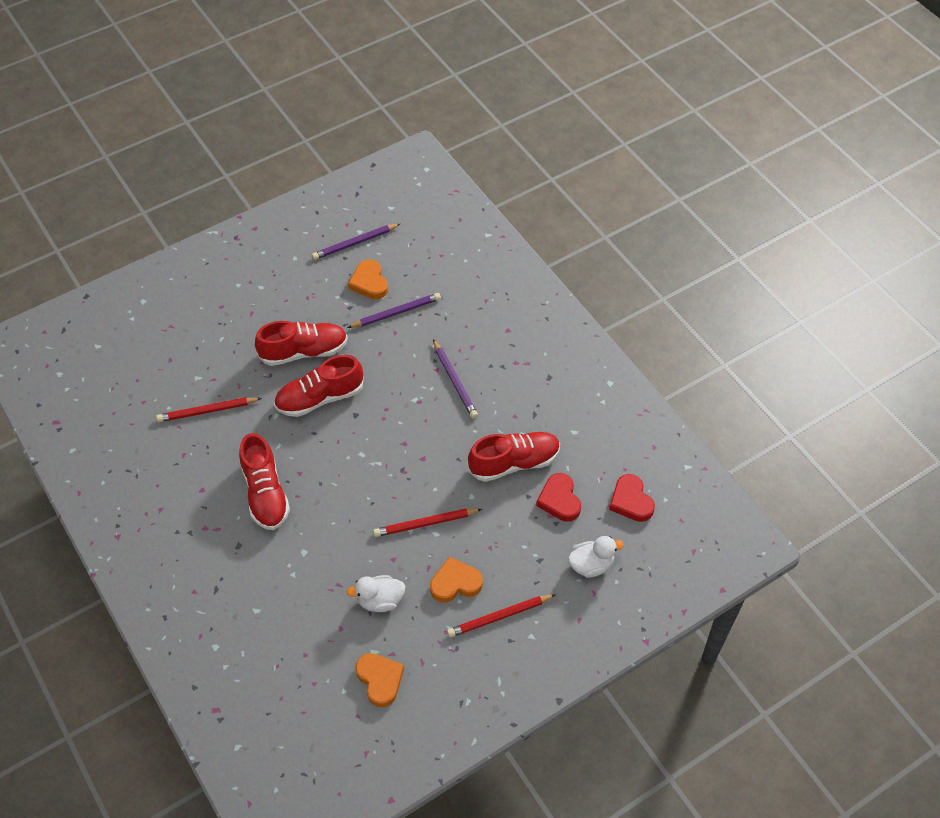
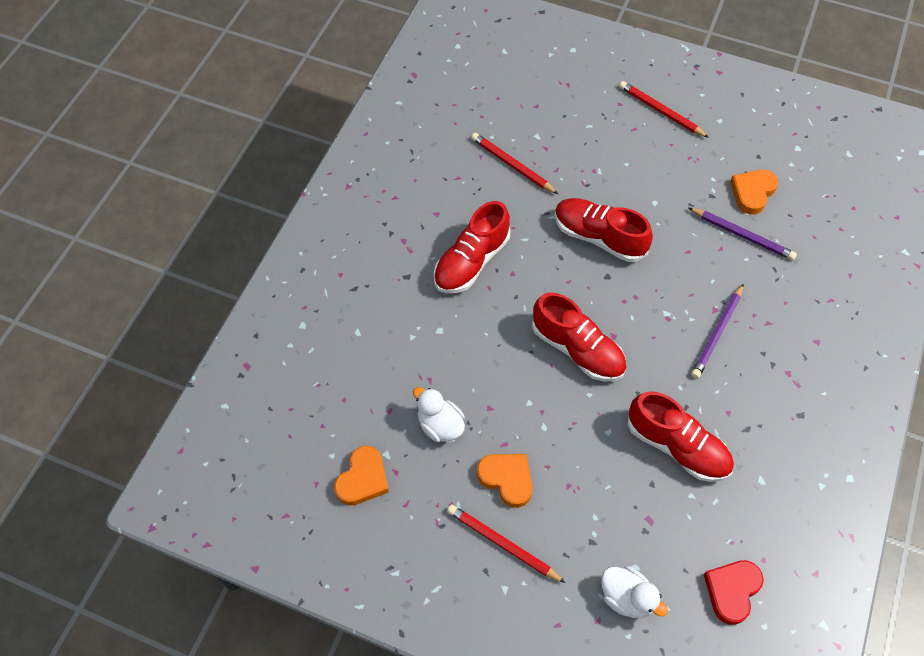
camera: 55 degrees right, 5 degrees up
red shoe [255,321,348,366] -> red shoe moved to [532,293,626,381]
purple pencil [312,224,400,260] -> none
red pencil [373,508,482,537] -> red pencil moved to [619,81,709,138]
red heart [536,473,581,522] -> none

